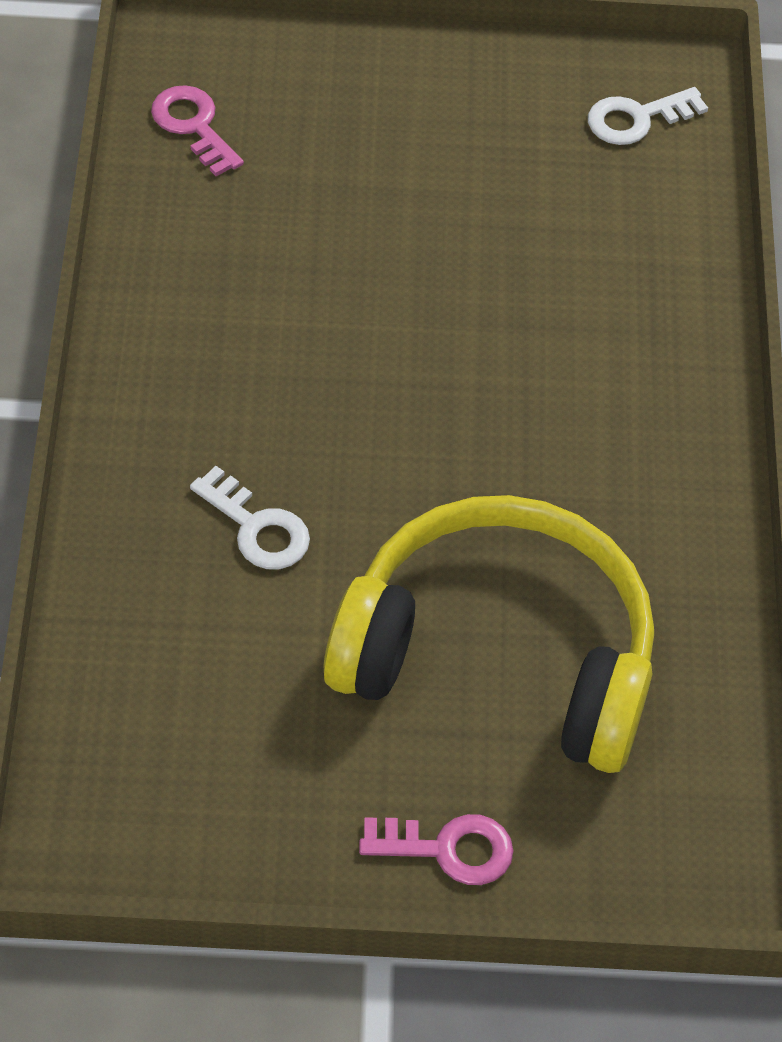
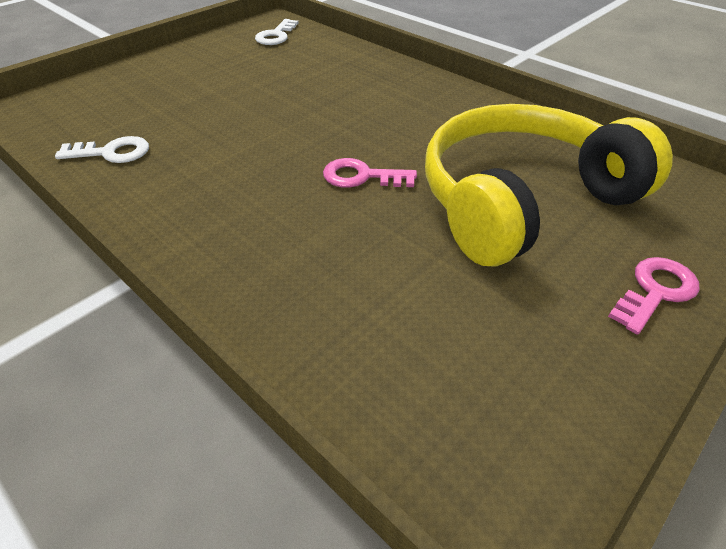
camera: 45 degrees left, 10 degrees down
pink key [151,85,244,176] -> pink key moved to [323,158,417,188]
white key [190,466,310,569] -> white key moved to [55,136,149,163]

